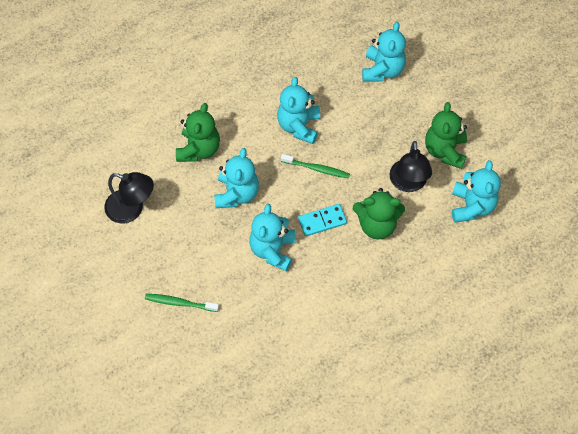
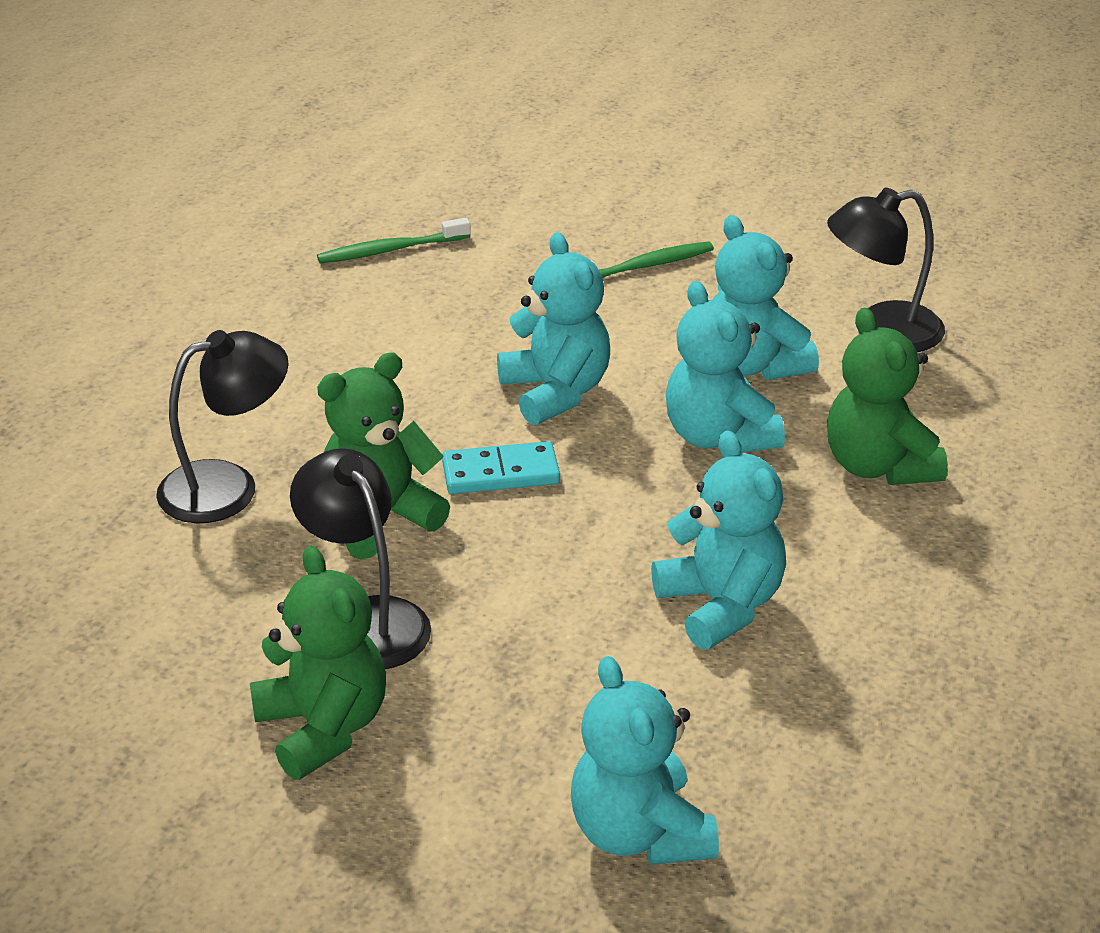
camera: 145 degrees right, 25 degrees down
green toothbrush [281,154,350,179] -> green toothbrush moved to [317,218,471,264]
turquoise domino [298,204,347,236] -> turquoise domino turned 45 degrees clockwise [442,441,560,494]
turquoise teddy bear [452,160,501,223] -> turquoise teddy bear moved to [713,215,819,380]
none -> black lamp [156,330,288,523]

